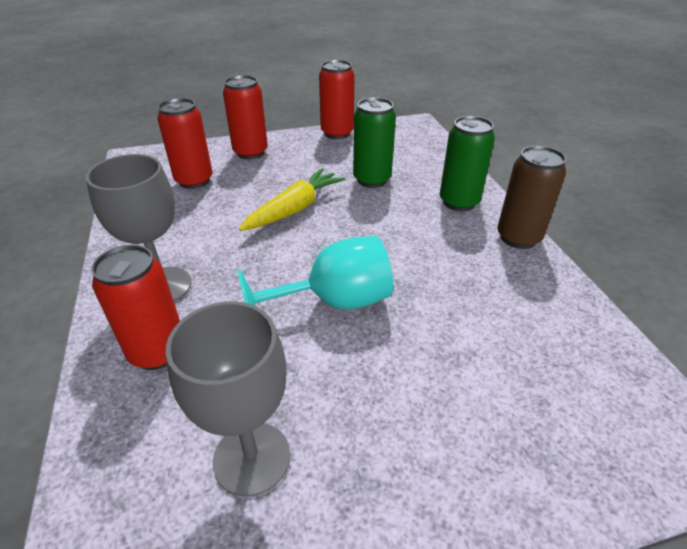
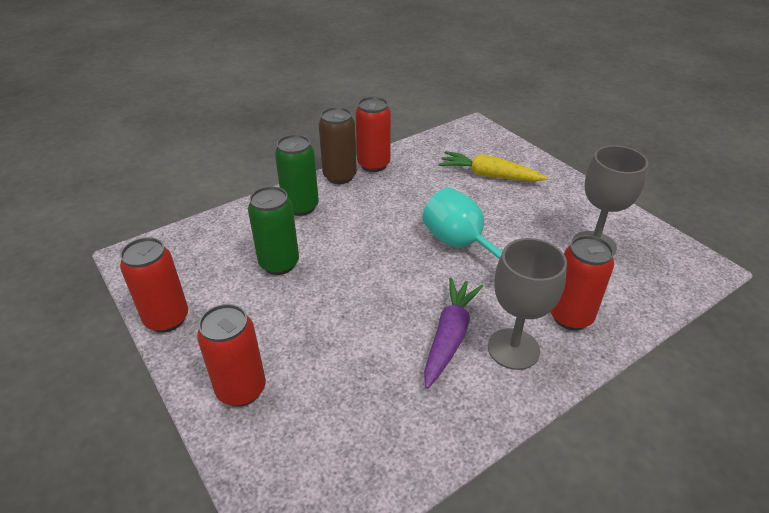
camera: 110 degrees left, 0 degrees up
red can [158,98,213,189] -> red can moved to [355,97,391,172]
yellow carrot [239,168,345,231] -> yellow carrot moved to [439,151,548,182]
none -> purple carrot [424,277,483,389]

